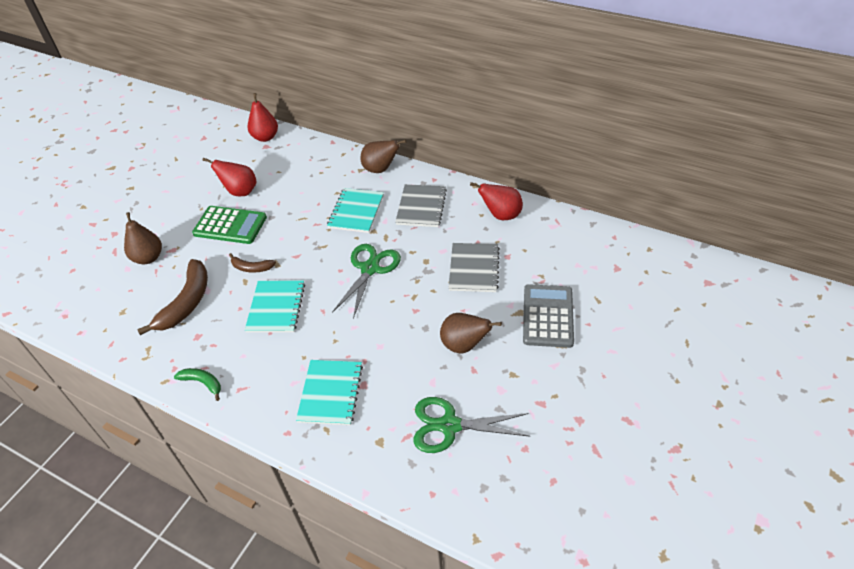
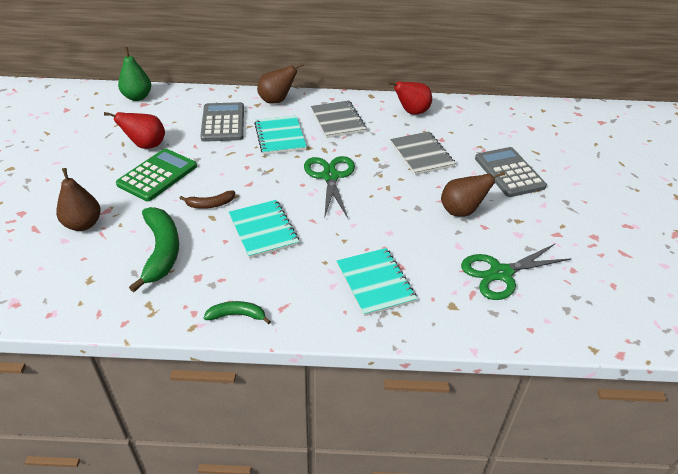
camera: 30 degrees left, 5 degrees down
brown banana [137,259,208,335] -> green banana [129,207,179,292]
green calculator [192,206,267,244] -> green calculator turned 45 degrees counterclockwise [116,148,197,201]
red pear [248,93,278,142] -> green pear [118,47,151,101]
none -> grey calculator [200,102,244,142]

